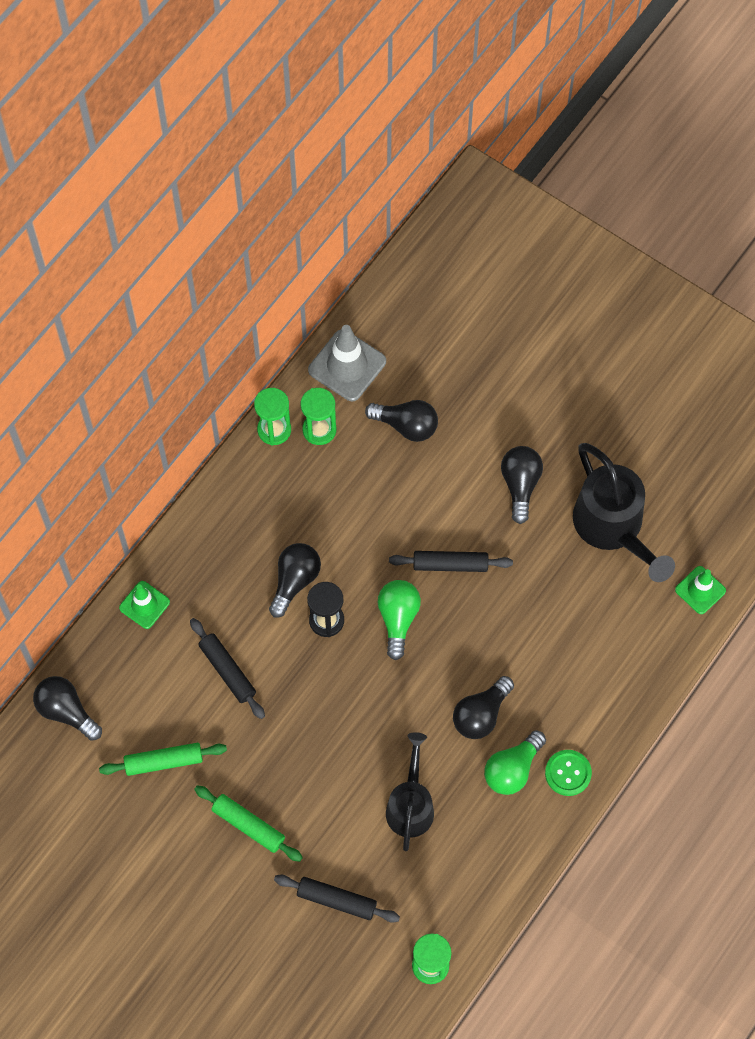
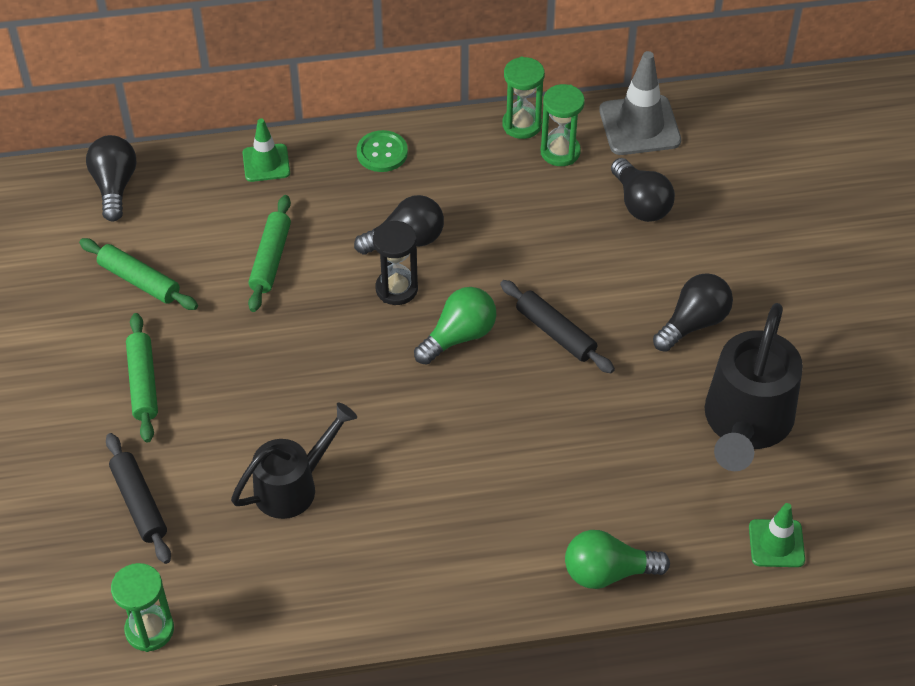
camera: 45 degrees right, 15 degrees down
black rolling pin [190,618,265,719] -> green rolling pin [248,195,291,312]
black light bulb [453,676,514,739] -> none
green light bulb [484,730,546,795] -> green light bulb moved to [565,530,670,589]
green button [545,750,592,796] -> green button moved to [357,130,408,172]

